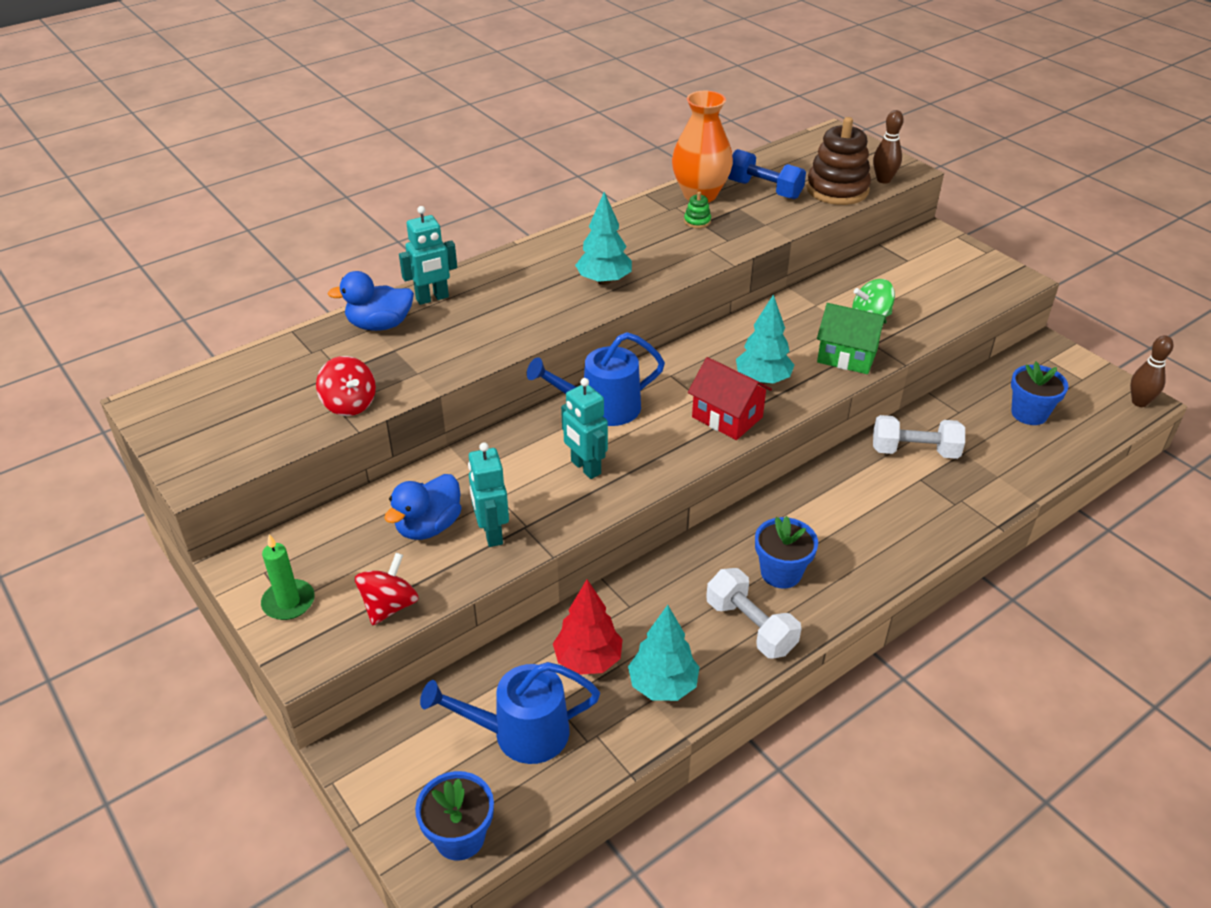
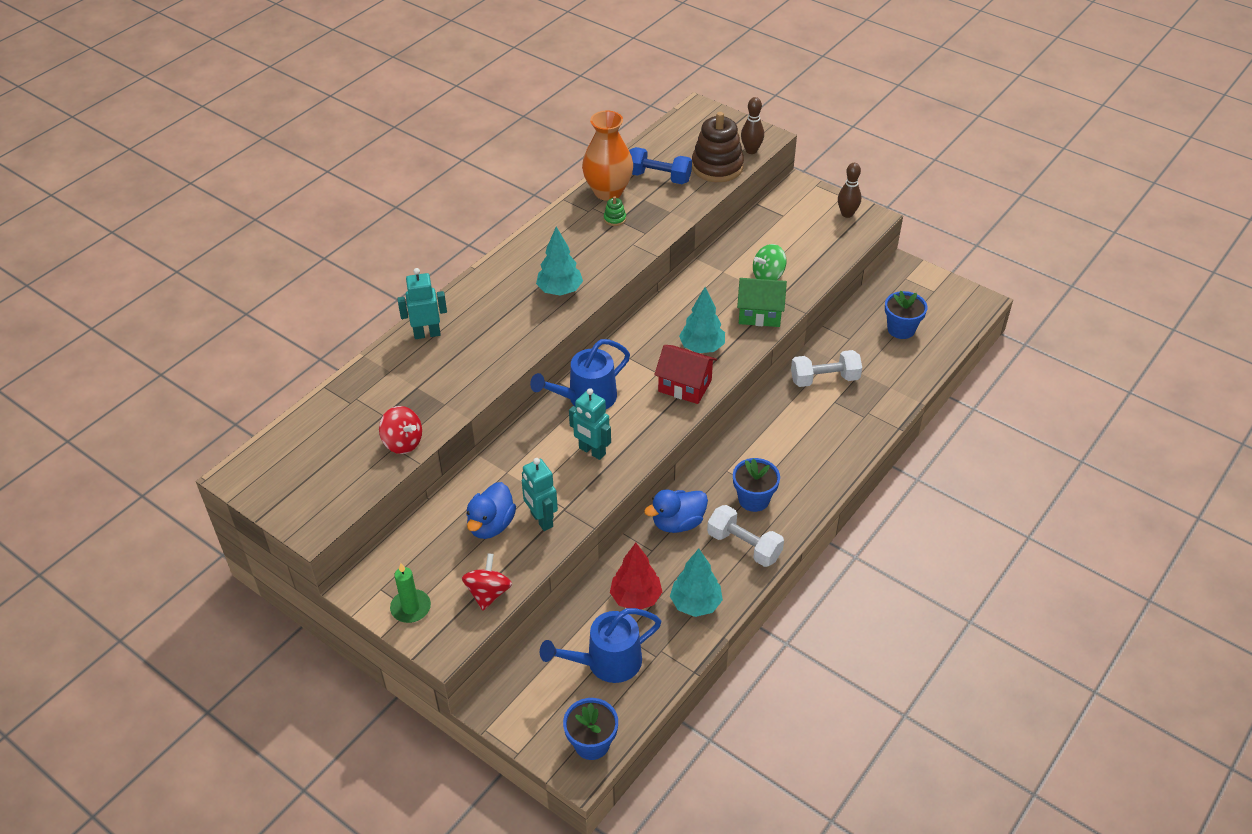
camera: 15 degrees left, 5 degrees up
blue duck [327,271,414,331] -> blue duck moved to [644,490,708,533]
turquoise robot [399,206,457,305] -> turquoise robot turned 150 degrees counterclockwise [397,268,447,339]
brown bowling pin [1130,335,1174,407] -> brown bowling pin moved to [838,163,861,218]

